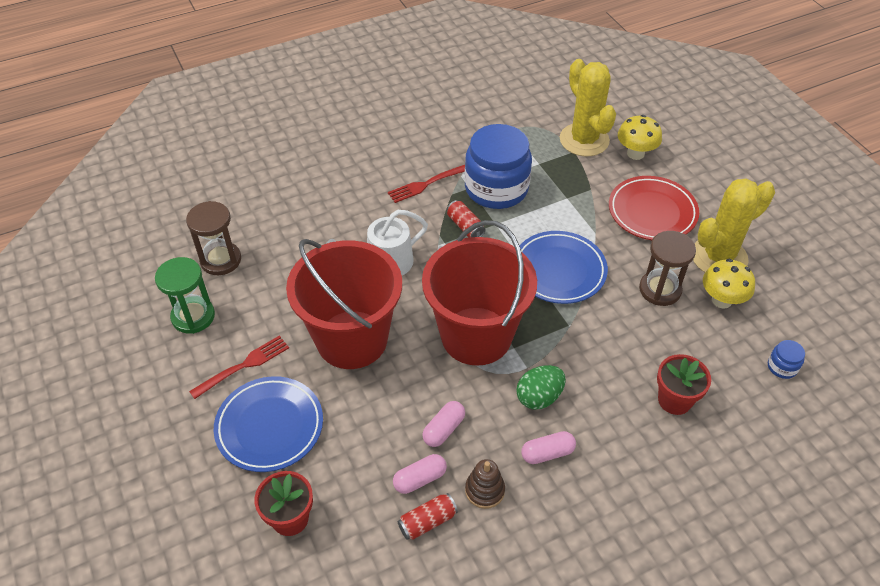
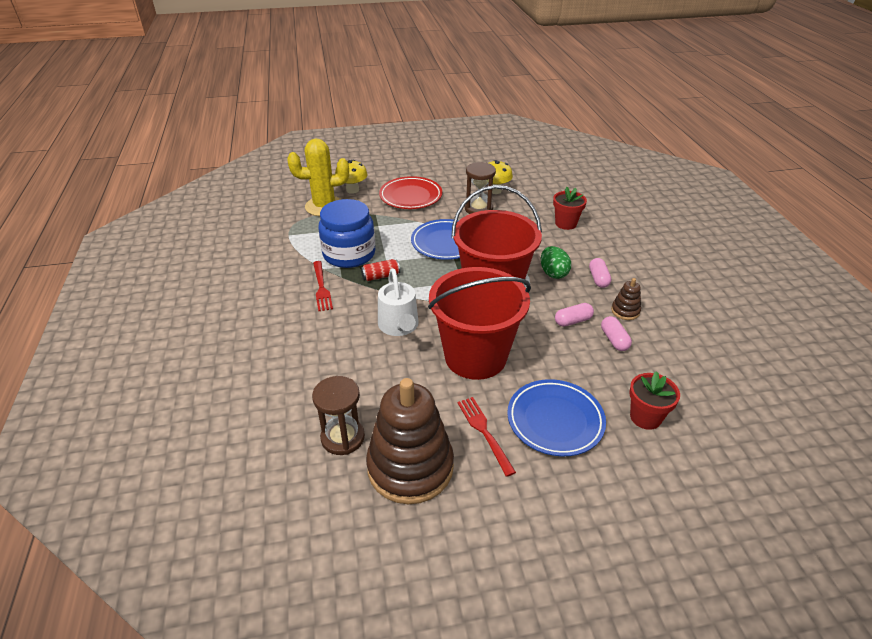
camera: 75 degrees left, 10 degrees down
green hourglass [155,257,215,334] -> brown stacking toy [366,378,454,504]
red can [398,493,458,540] -> none
pink capsule [422,401,465,447] -> pink capsule turned 75 degrees counterclockwise [555,303,594,327]
yellow cactus [693,178,775,272] -> none
blue jar [768,340,805,379] -> none

